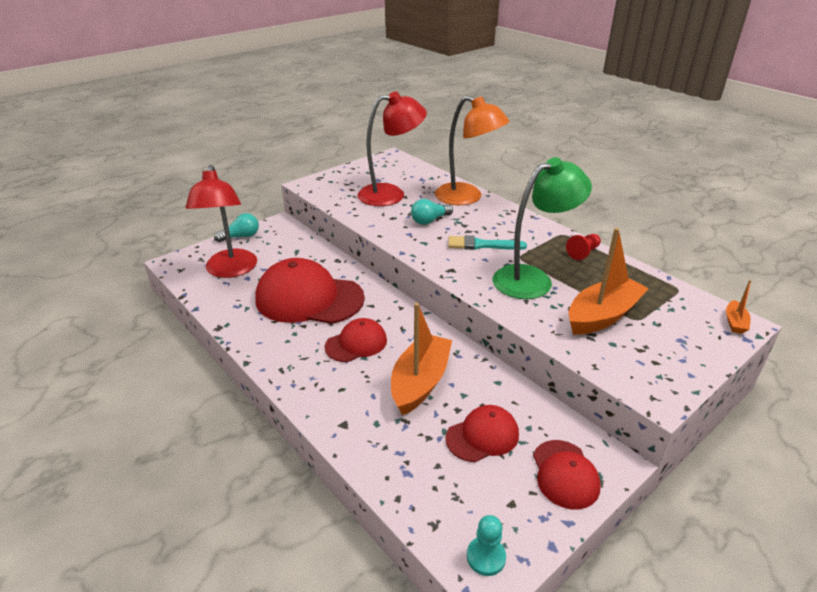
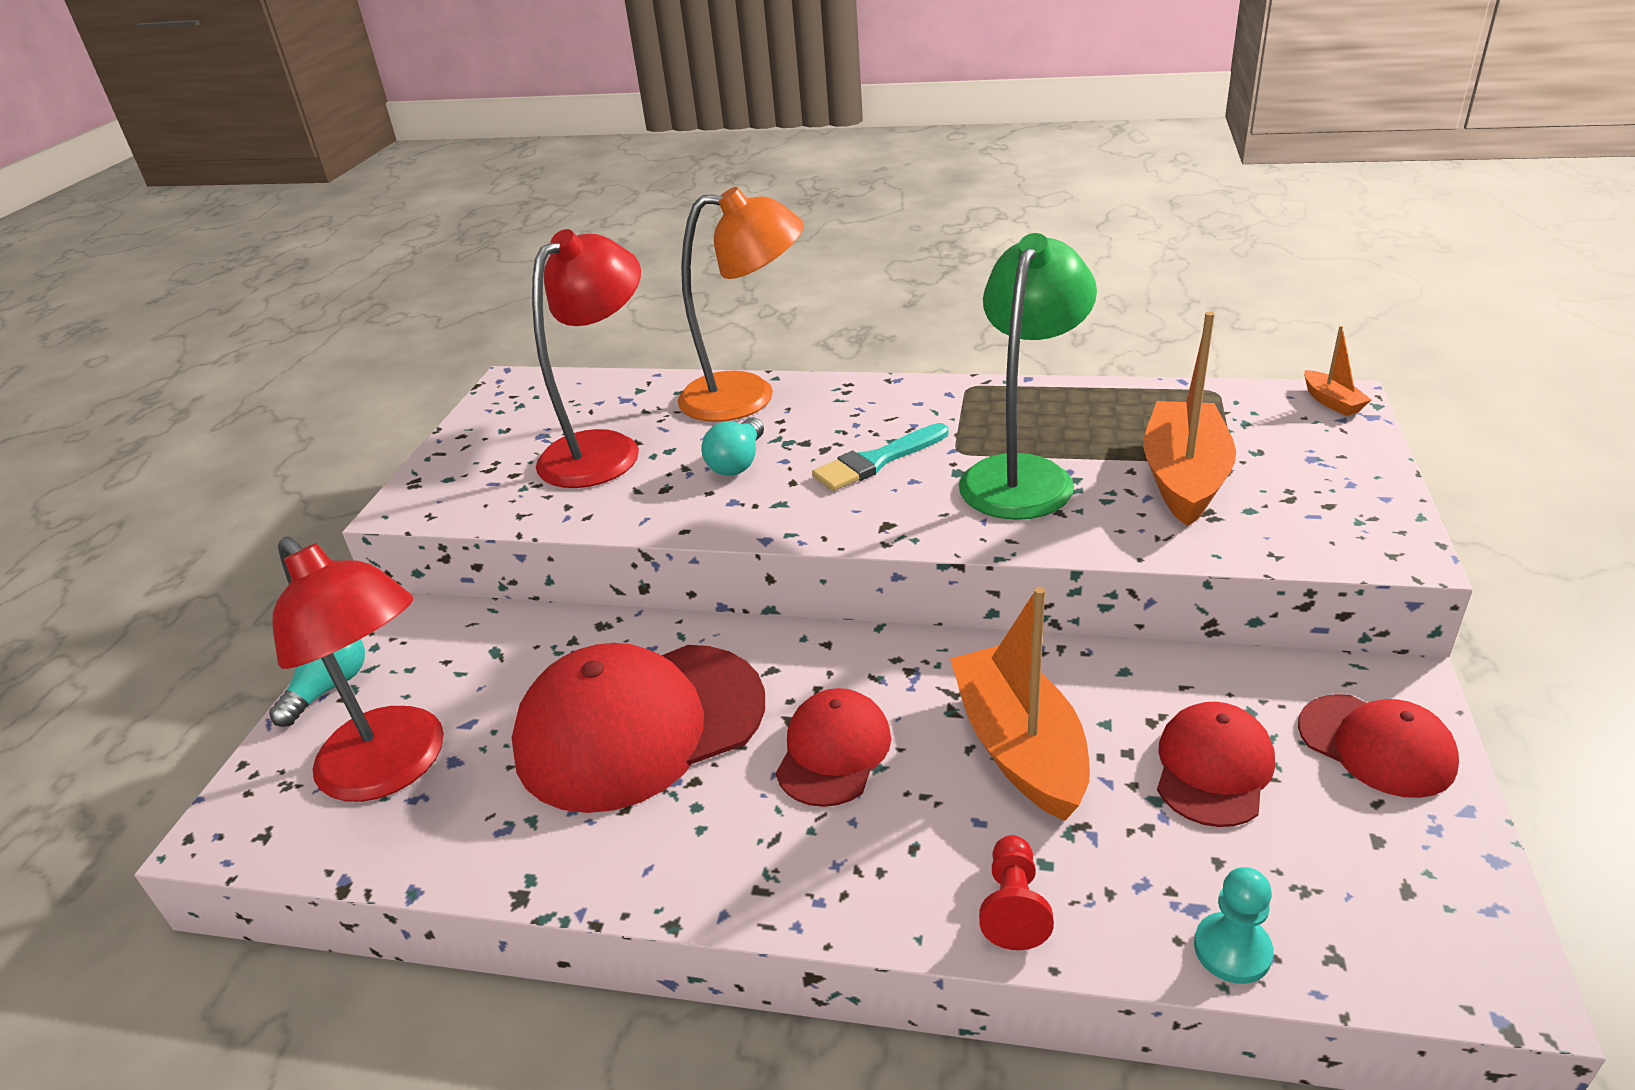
camera: 35 degrees left, 0 degrees up
turquoise pawn [467,515,506,576] -> turquoise pawn moved to [1194,867,1274,984]
red pawn [566,234,601,260] -> red pawn moved to [979,835,1054,950]

